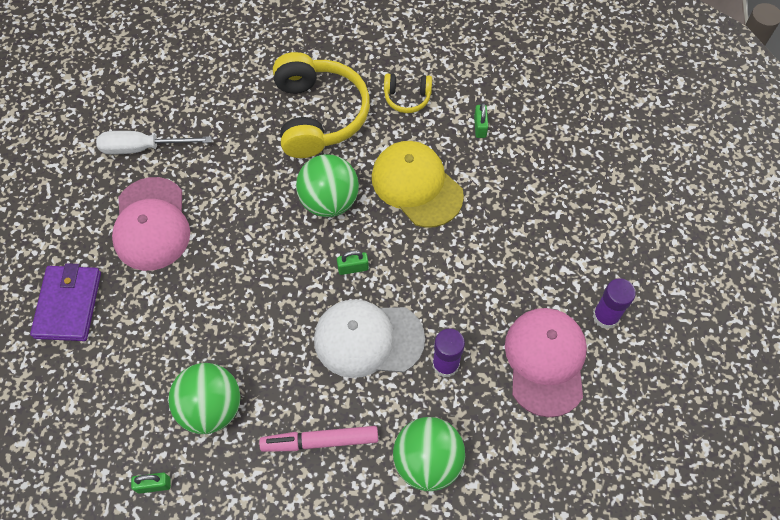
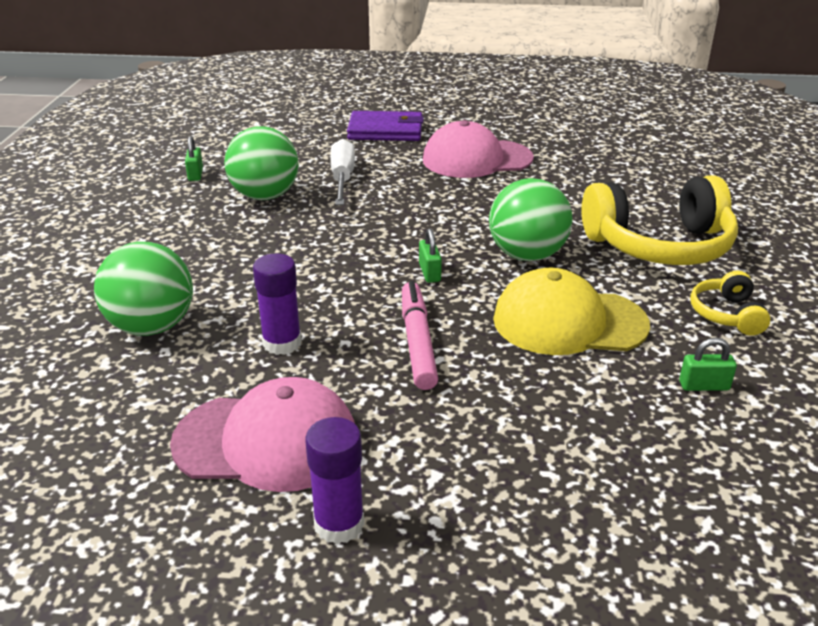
camera: 90 degrees right, 30 degrees down
white screwdriver [96,131,212,155] -> white screwdriver moved to [330,139,355,205]
pink marker [259,426,378,452] -> pink marker moved to [402,281,438,390]
white cap [314,299,425,378] -> none
yellow cap [372,141,464,228] -> yellow cap turned 135 degrees counterclockwise [493,268,650,355]

